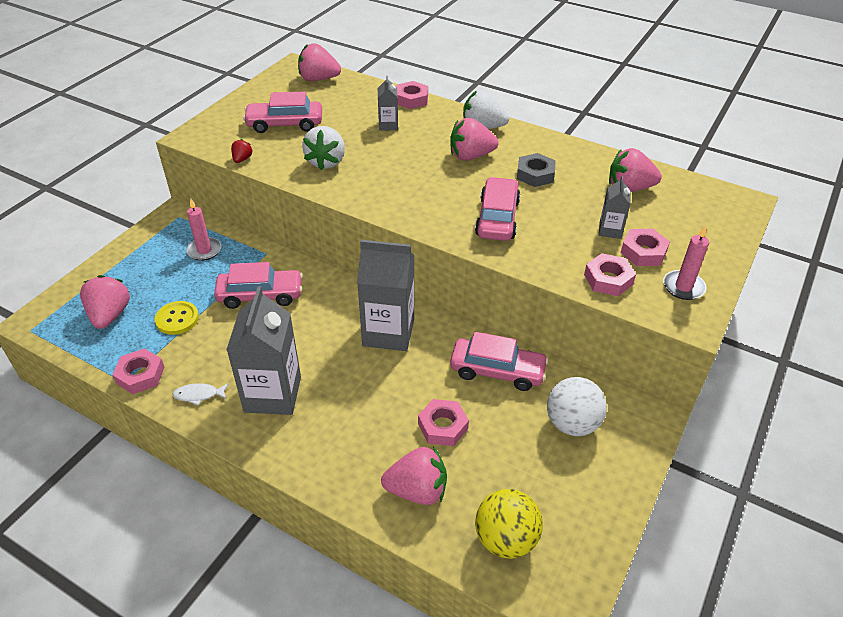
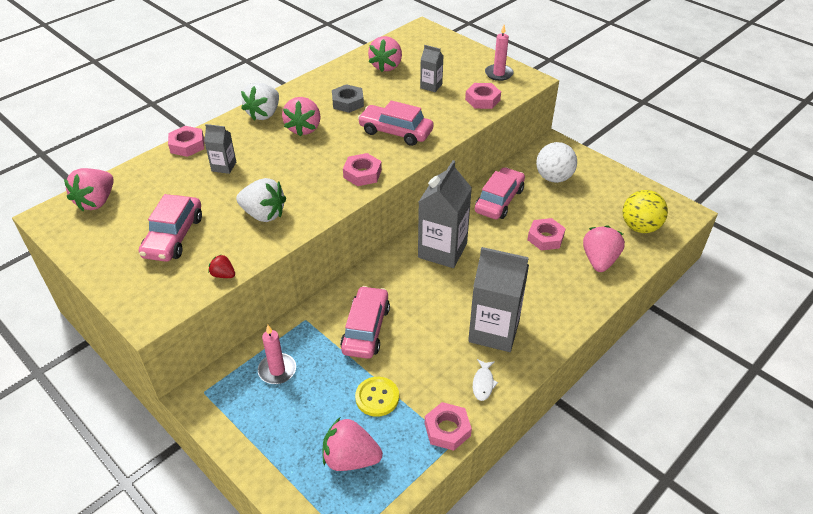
camera: 75 degrees left, 0 degrees up
pink nut [621,229,670,266] -> pink nut moved to [343,153,382,186]

